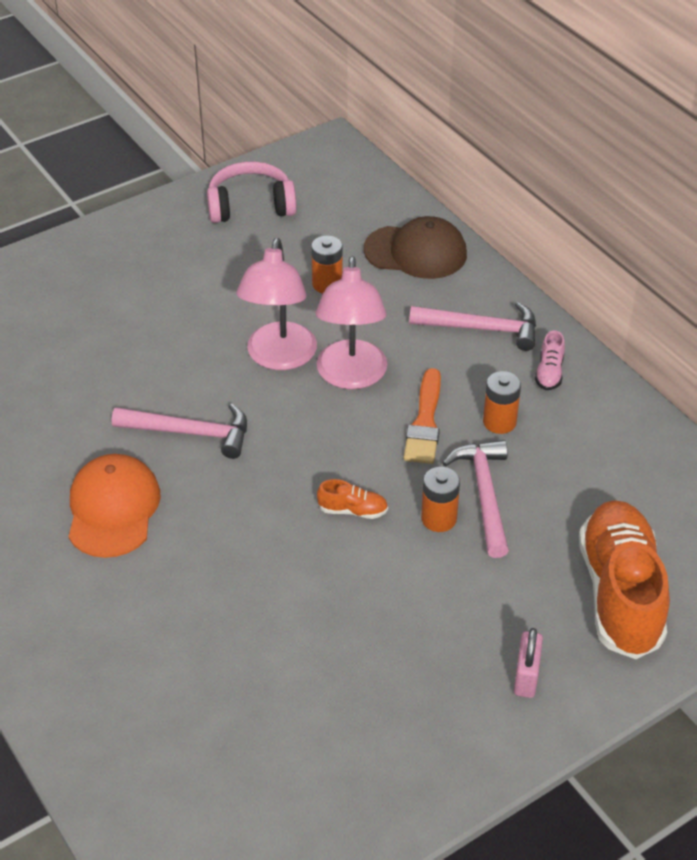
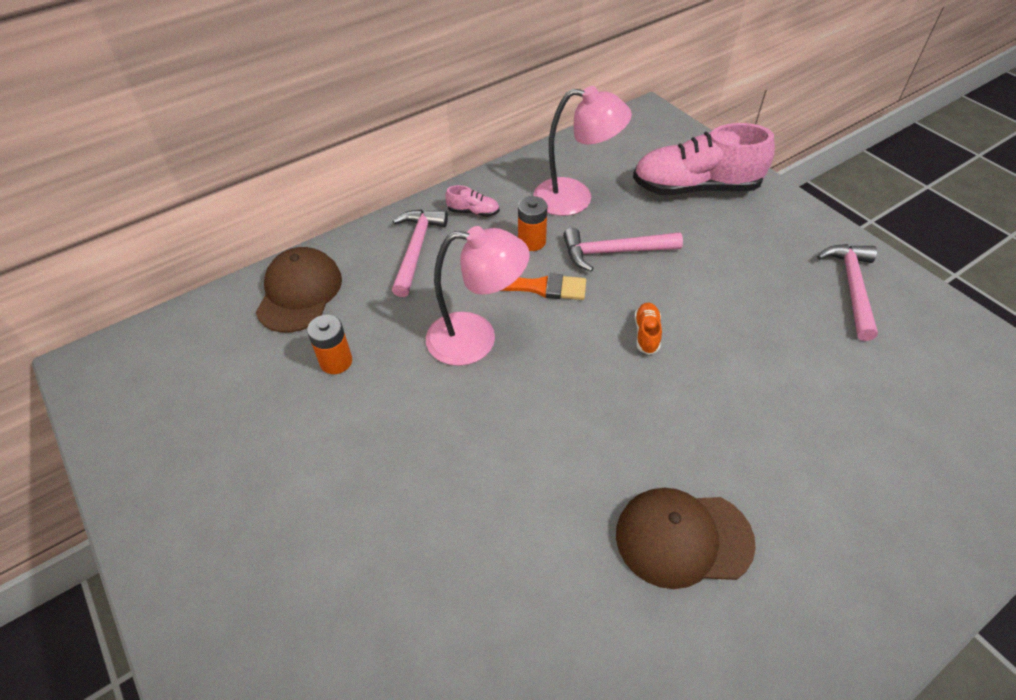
camera: 90 degrees left, 5 degrees up
orange cap [68,454,161,558] -> brown cap [616,488,756,589]
pink hammer [112,404,247,459] -> pink hammer moved to [817,244,878,341]
pink headphones [207,161,297,223] -> none
pink lamp [236,238,317,370] -> pink lamp moved to [533,86,632,216]
orange battery [421,467,460,532] -> none
pink padlock [514,628,543,698] -> none
orange shoe [579,500,670,659] -> pink shoe [633,123,775,195]

